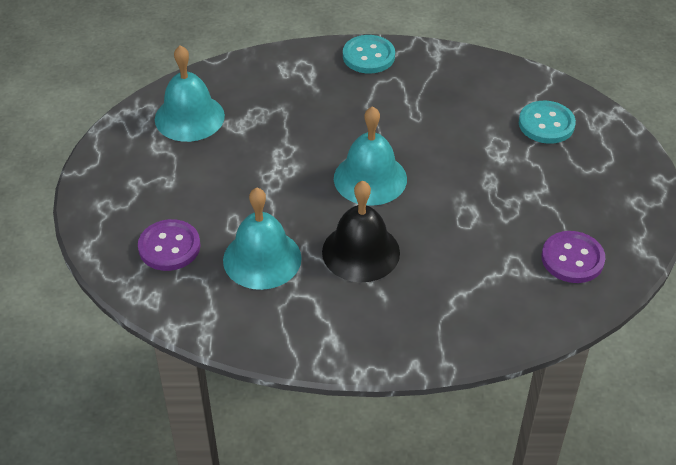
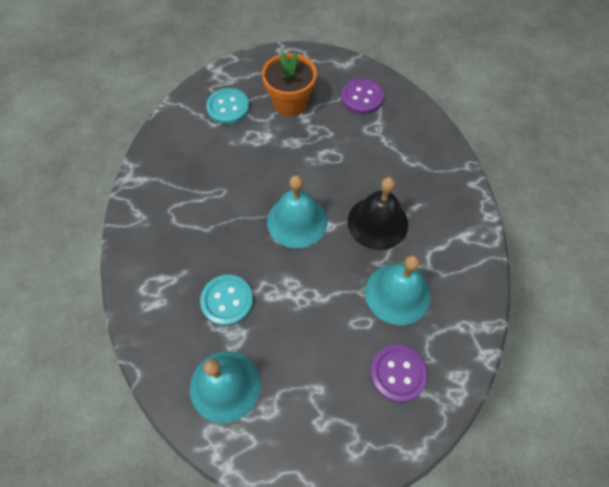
camera: 95 degrees left, 15 degrees up
turquoise button [343,35,395,73] -> turquoise button moved to [200,275,253,326]
none -> orange flower pot [262,52,317,116]

